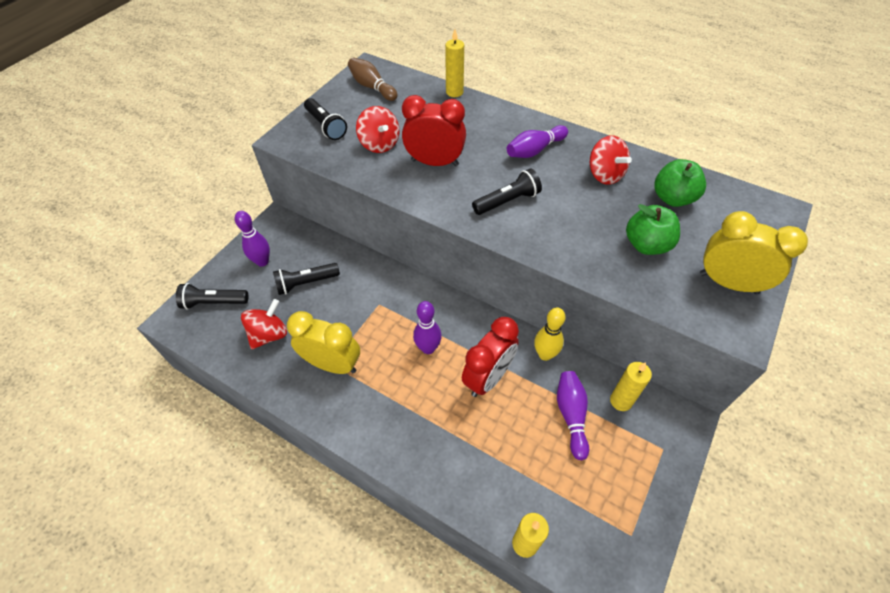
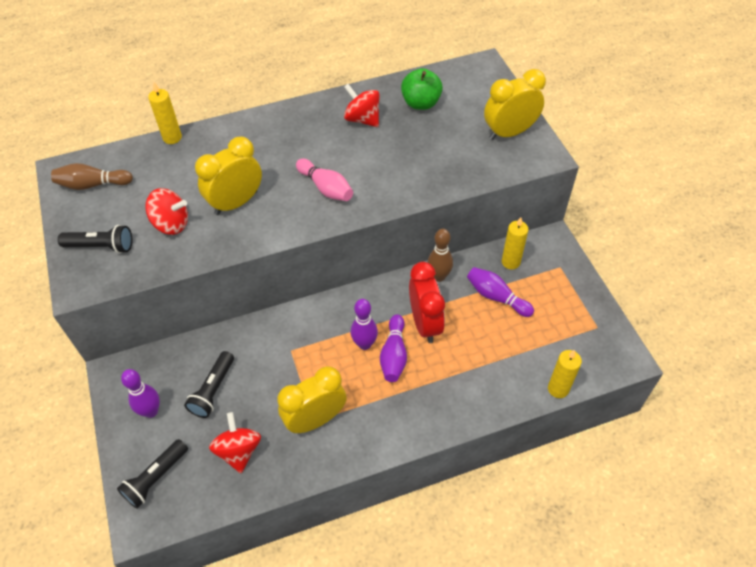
camera: 50 degrees left, 0 degrees up
red clock [402,95,466,166] -> yellow clock [195,137,262,215]
black flashlight [472,168,542,215] -> pink bowling pin [296,159,353,201]
purple bowling pin [507,125,568,158] -> purple bowling pin moved to [380,314,407,382]
yellow bowling pin [534,307,566,361] -> brown bowling pin [427,229,453,282]
red spinning top [590,135,632,185] -> red spinning top turned 150 degrees counterclockwise [344,84,380,127]
green apple [626,204,680,255] -> none

